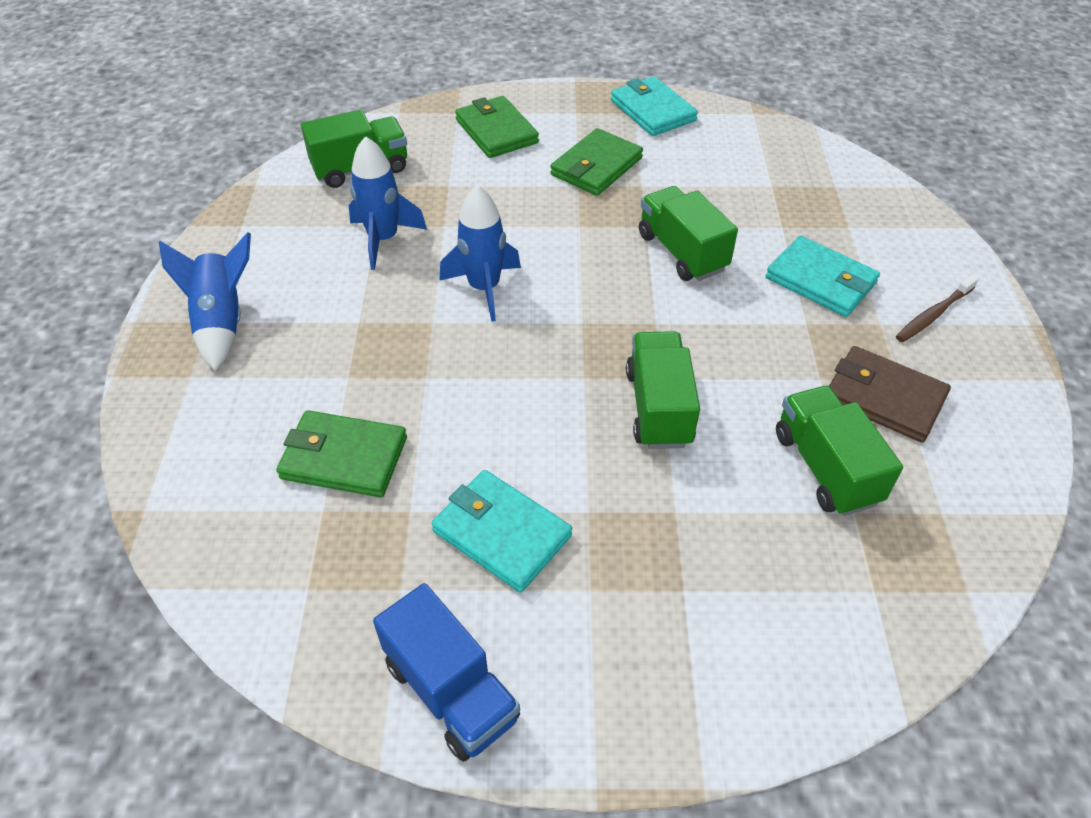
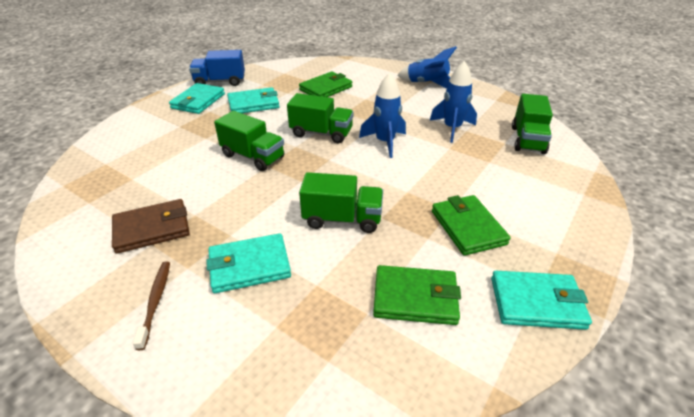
camera: 125 degrees right, 10 degrees down
green wallet [455,96,539,158] -> green wallet moved to [373,265,461,325]
green truck [776,386,903,516] -> green truck moved to [287,93,354,143]
none -> turquoise wallet [169,83,225,114]

